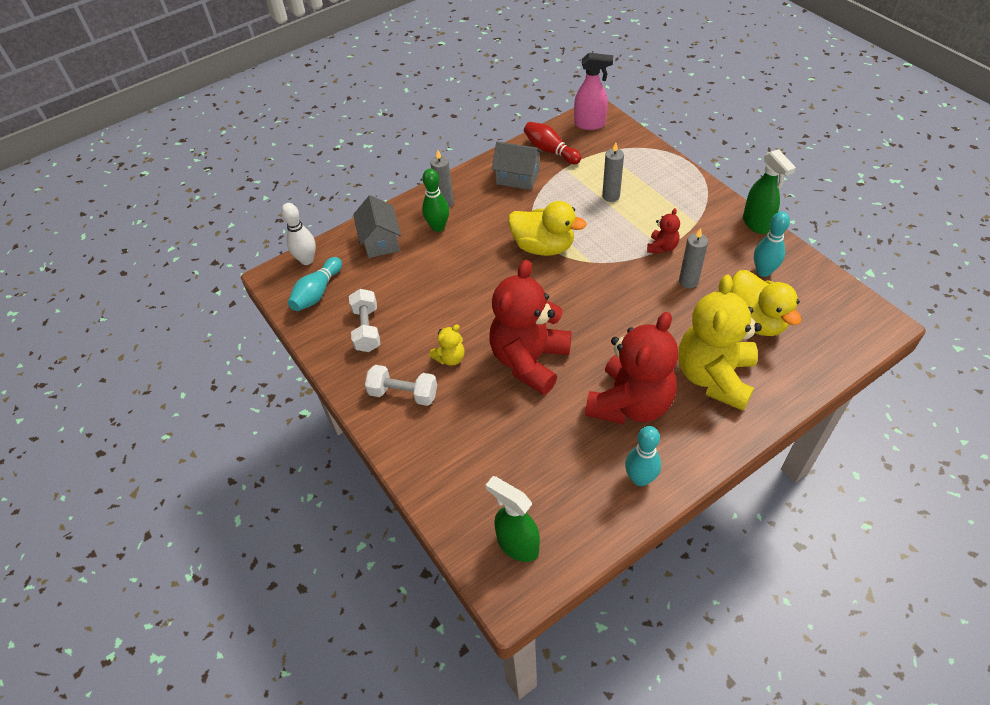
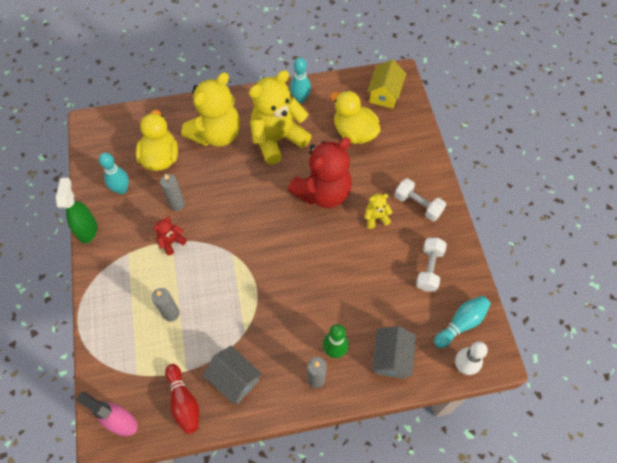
camera: 160 degrees left, 10 degrees up
green spray bottle [485,476,540,562] -> yellow house [367,59,406,109]
yellow duck [508,201,587,256] -> yellow duck moved to [330,90,381,144]
red teddy bear [585,312,678,424] -> yellow teddy bear [249,70,311,165]

